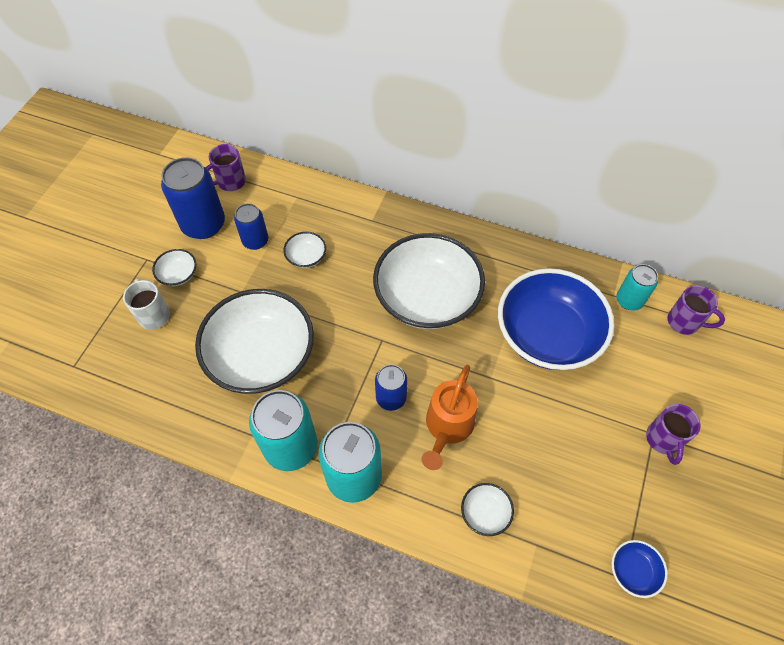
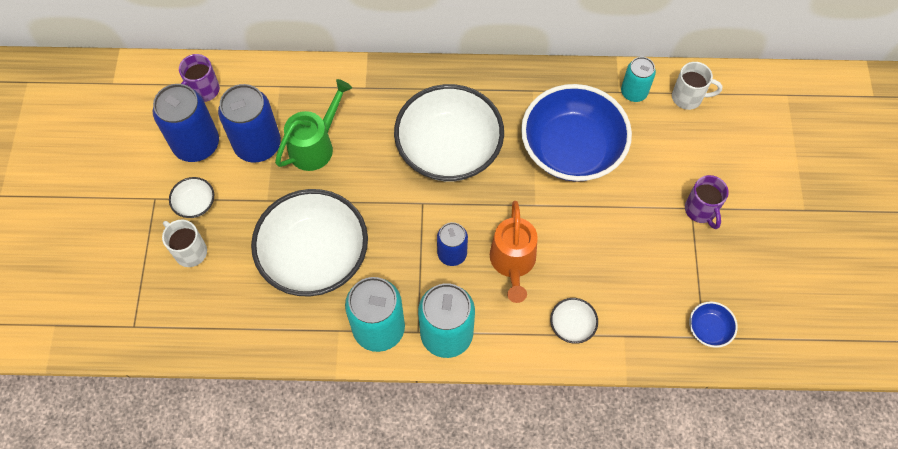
camera: 20 degrees left, 5 degrees up
blue can [234,203,268,250] -> blue can [218,84,281,163], size x1.71
white bowl [283,232,326,268] -> green watering can [275,79,352,171]
purple mug [668,285,725,335] -> white mug [672,62,722,110]

